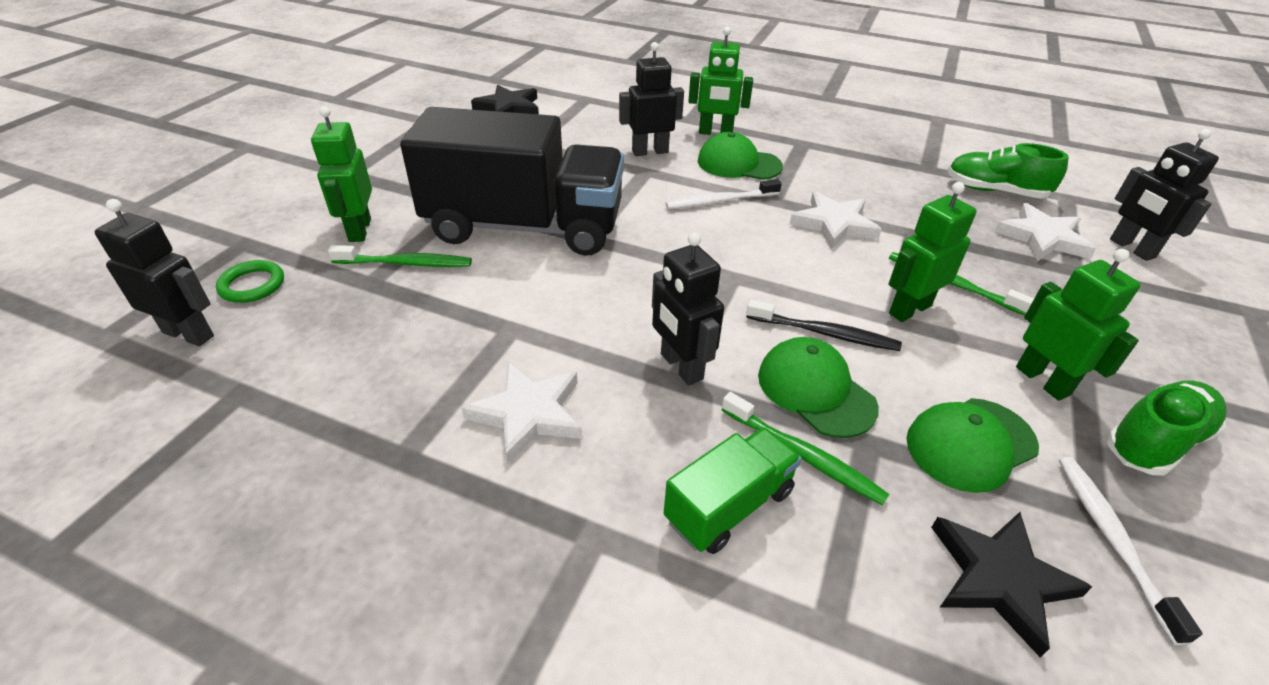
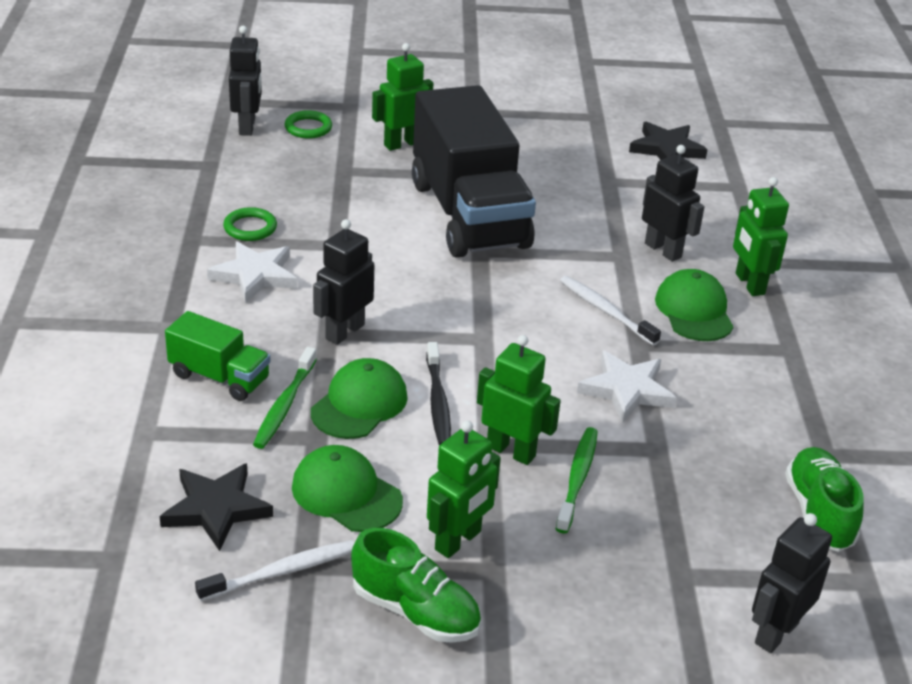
camera: 65 degrees right, 5 degrees down
green toothbrush [328,245,472,267] -> none
white star [994,203,1096,261] -> none
none -> green ring [223,207,277,241]

